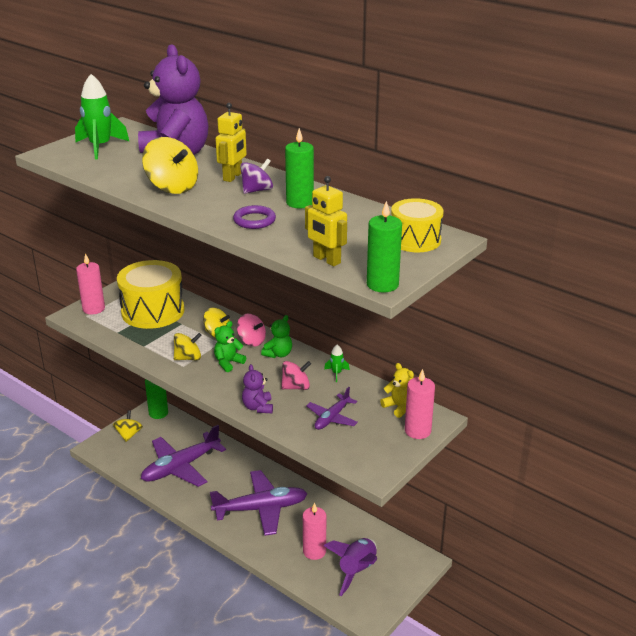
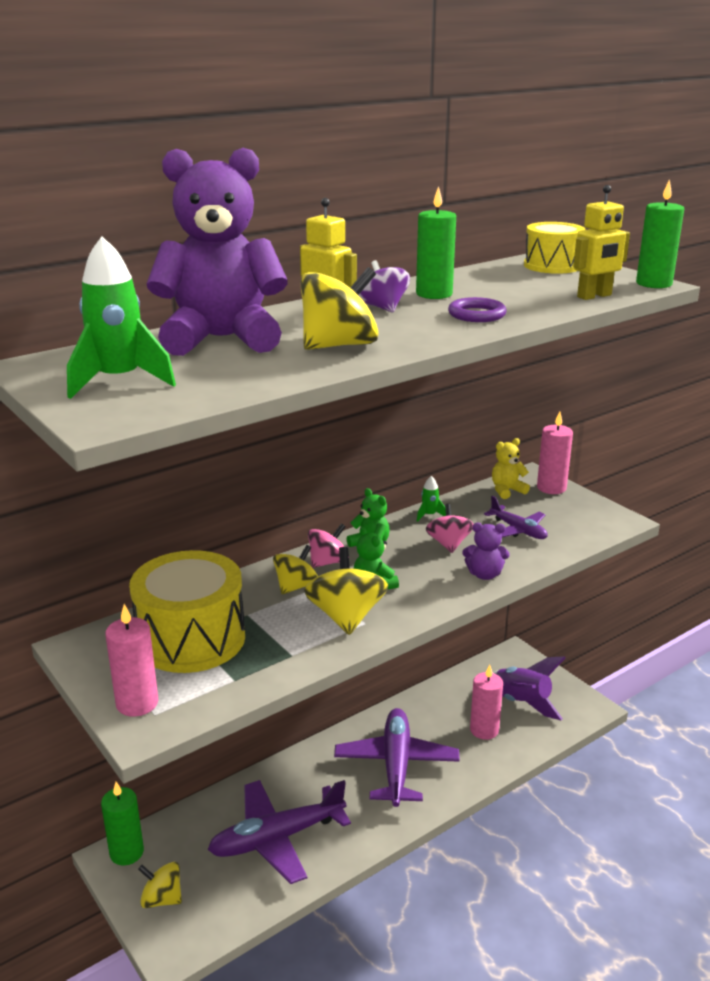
camera: 75 degrees left, 5 degrees down
purple plane [141,425,226,487] -> purple plane turned 90 degrees clockwise [208,780,351,884]
yellow spinning top [174,333,202,360] -> yellow spinning top [304,547,388,635], size x1.53

